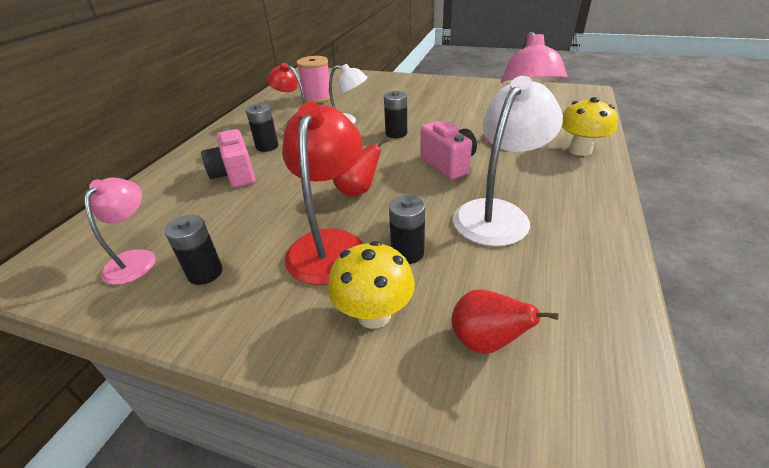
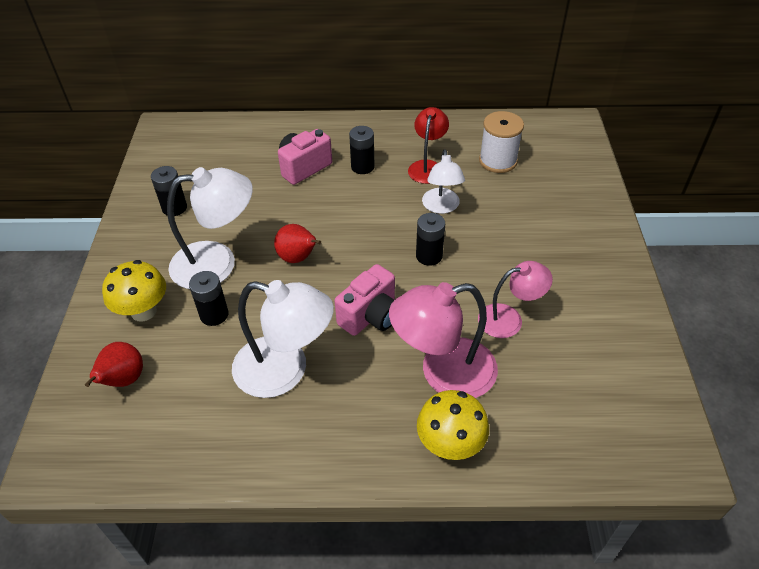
camera: 70 degrees right, 10 degrees up
pink lamp [84,177,156,285] -> pink lamp moved to [478,261,553,338]
red lamp [282,102,363,285] -> white lamp [167,167,253,289]
pink spool [297,56,333,103] -> white spool [479,111,524,173]

